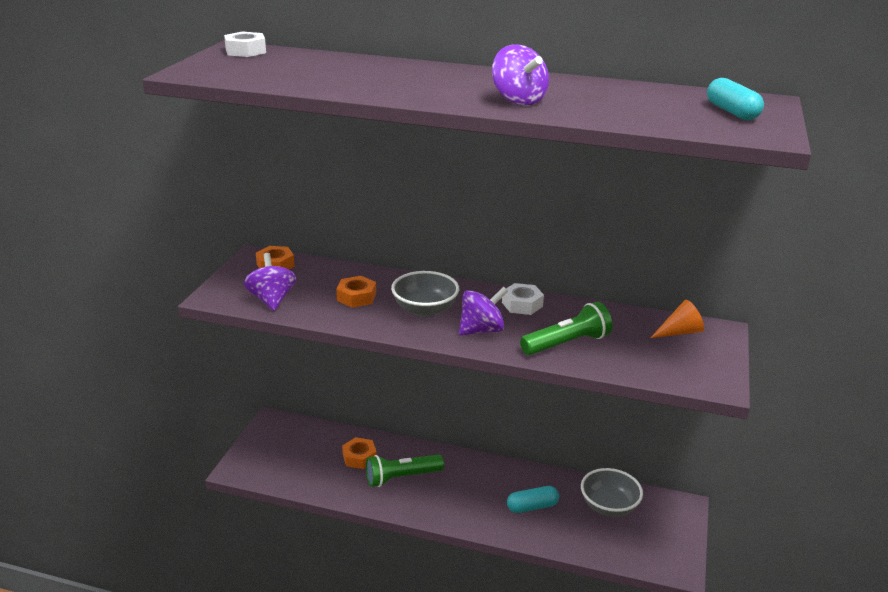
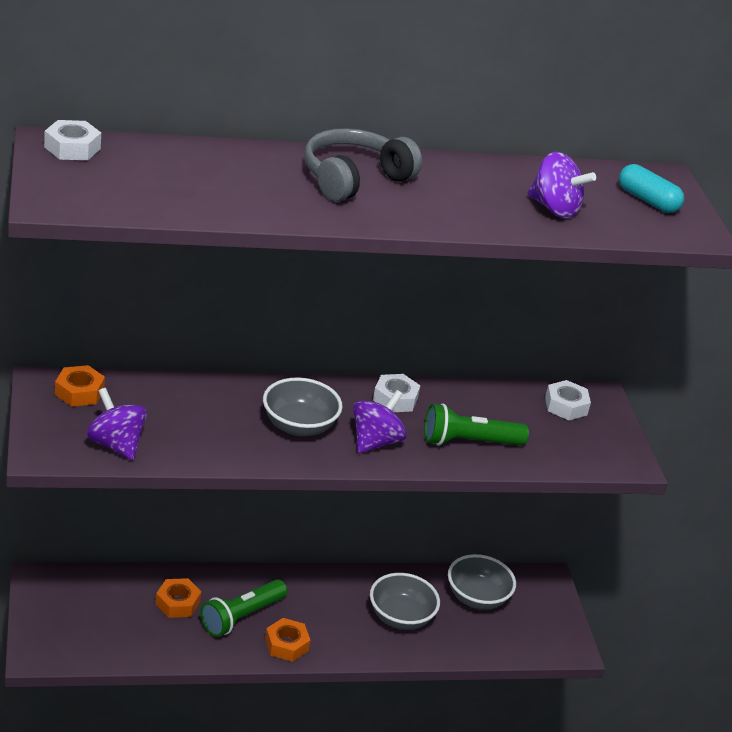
camera: 30 degrees left, 5 degrees up
orange nut [336,276,376,308] -> orange nut moved to [265,618,310,662]
purple spinning top [492,45,549,105] -> purple spinning top moved to [528,152,596,218]
turquoise capsule [507,486,559,513] -> grey bowl [370,573,440,630]
green flashlight [520,302,612,355] -> green flashlight turned 135 degrees counterclockwise [424,404,529,446]
orange cone [651,300,704,338] -> white nut [545,380,591,420]
none -> grey headphones [304,128,422,202]

